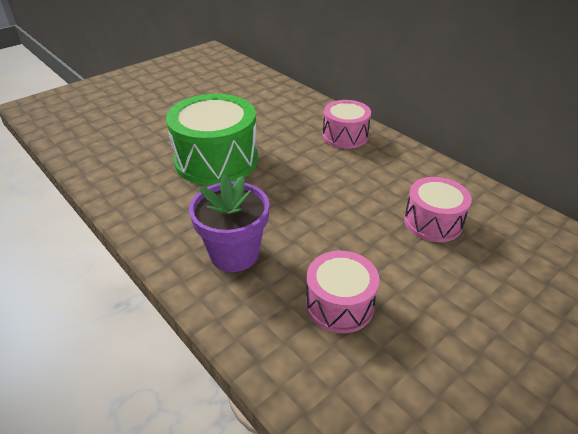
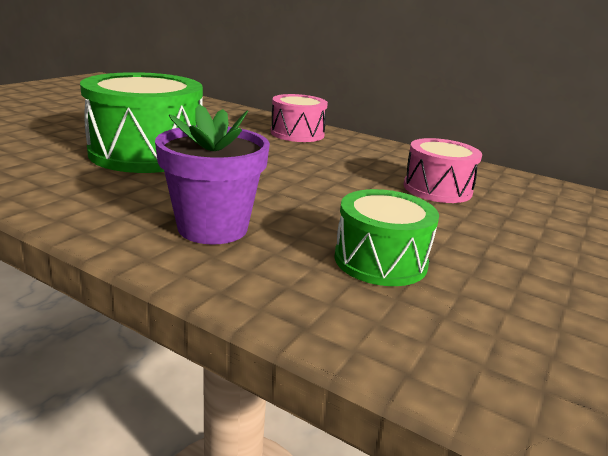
camera: 20 degrees left, 15 degrees down
pink drum [306,251,380,333] -> green drum [334,189,439,286]

